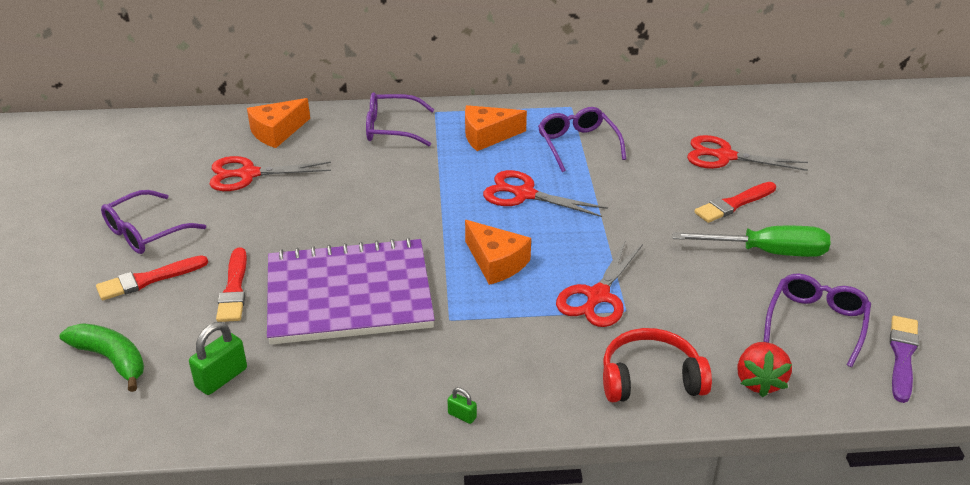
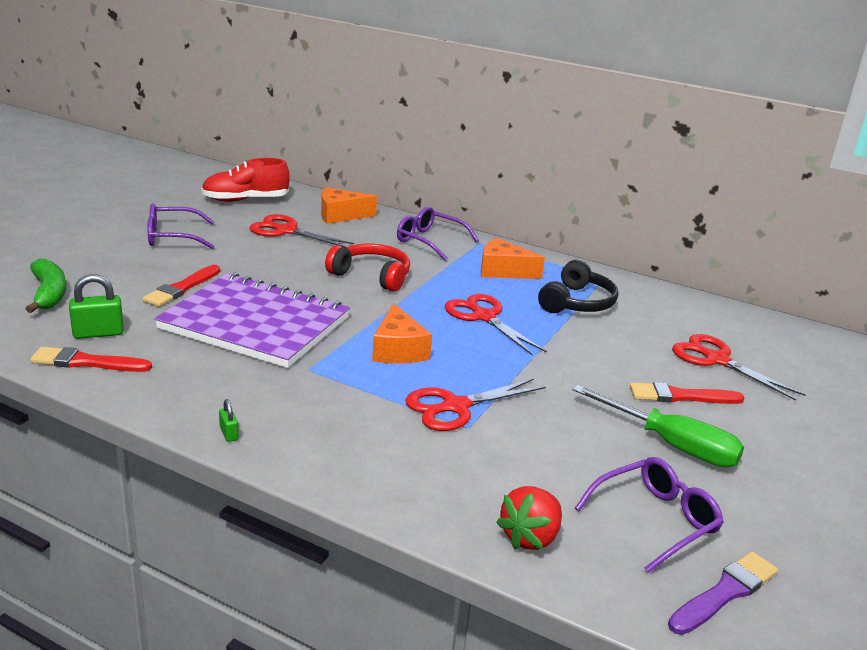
camera: 30 degrees right, 10 degrees down
red brush [96,255,208,300] -> red brush moved to [30,347,152,372]
purple glasses [538,107,626,172] -> black headphones [538,260,618,313]
red headphones [603,328,712,402] -> red headphones moved to [325,244,410,292]
none -> red shoe [201,158,290,202]

